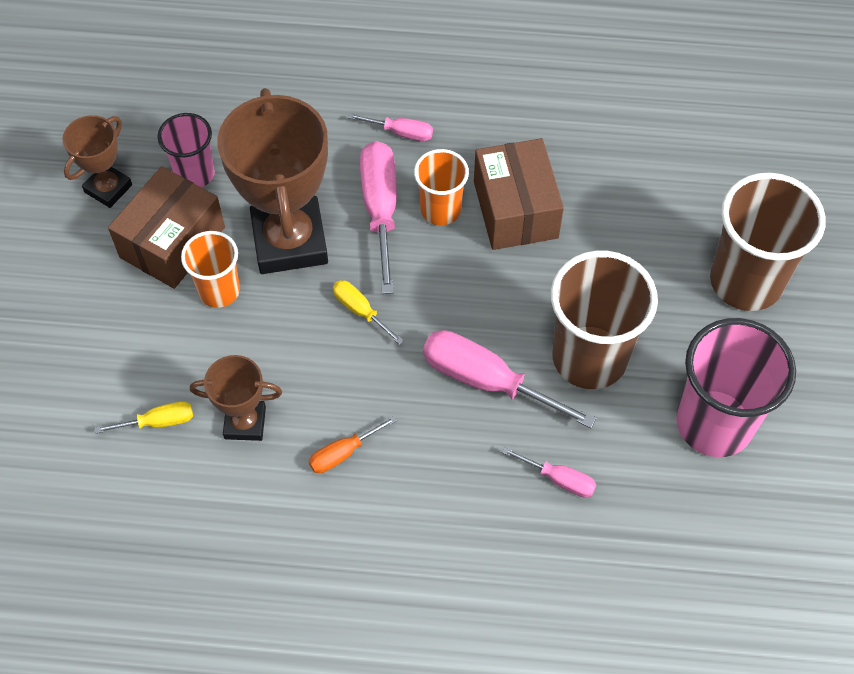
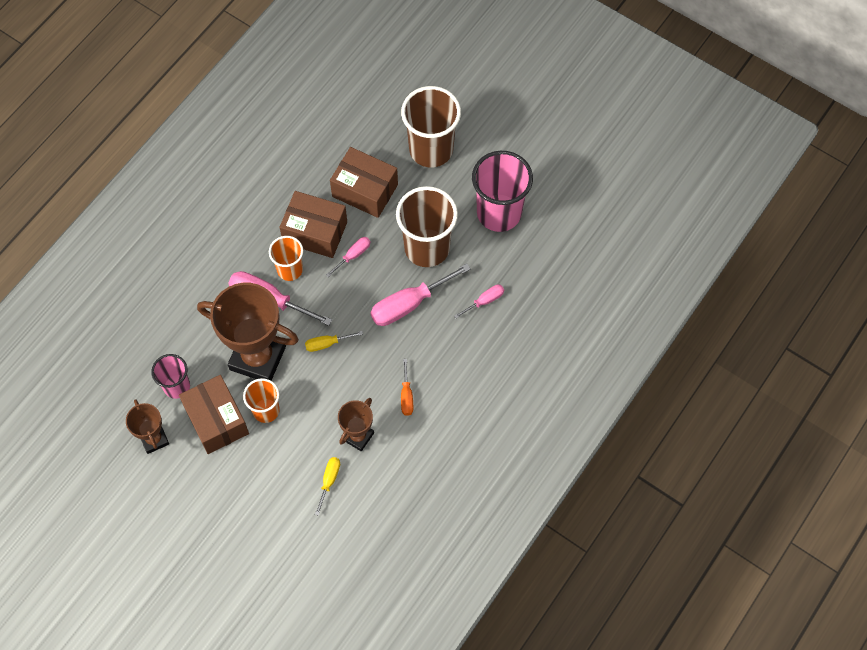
camera: 60 degrees left, 5 degrees up
pink screwdriver [348,113,433,141] -> pink screwdriver moved to [326,237,370,277]
none -> brown box [330,147,398,218]

